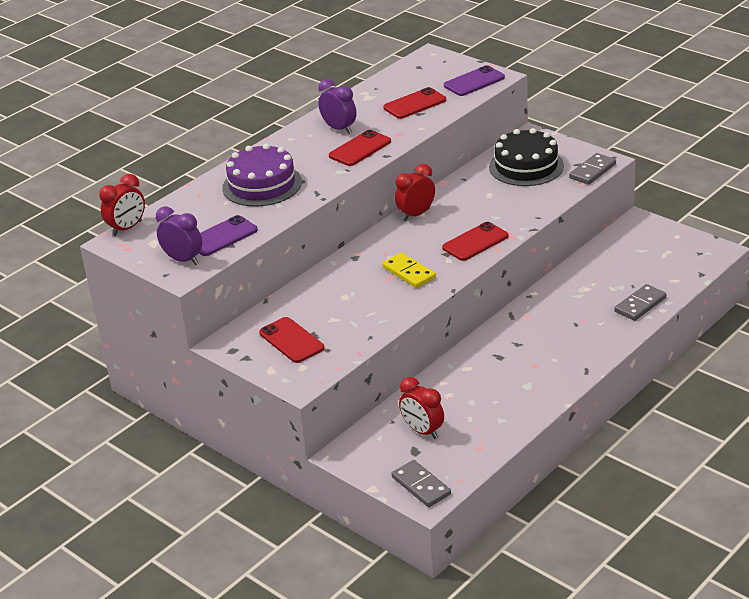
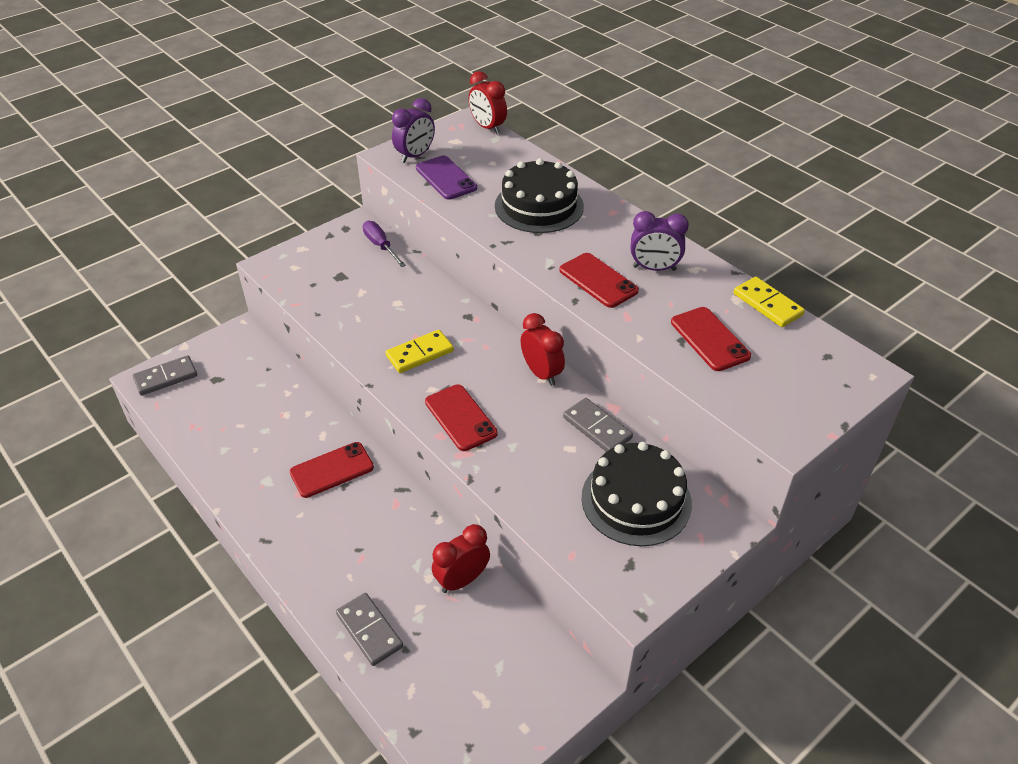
camera: 95 degrees right, 10 degrees up
purple cake [222,144,302,207] -> black cake [495,158,584,233]
red phone [259,317,325,363] -> red phone moved to [290,442,374,498]
purple clock [318,79,356,134] -> purple clock turned 45 degrees clockwise [631,211,689,271]
red clock [399,377,444,439] -> red clock moved to [432,524,490,593]
purple phone [444,65,505,96] -> none
grey domino [569,153,616,185] -> grey domino moved to [563,398,633,452]
none -> purple screwdriver [363,221,406,267]
none -> yellow domino [734,277,805,327]

